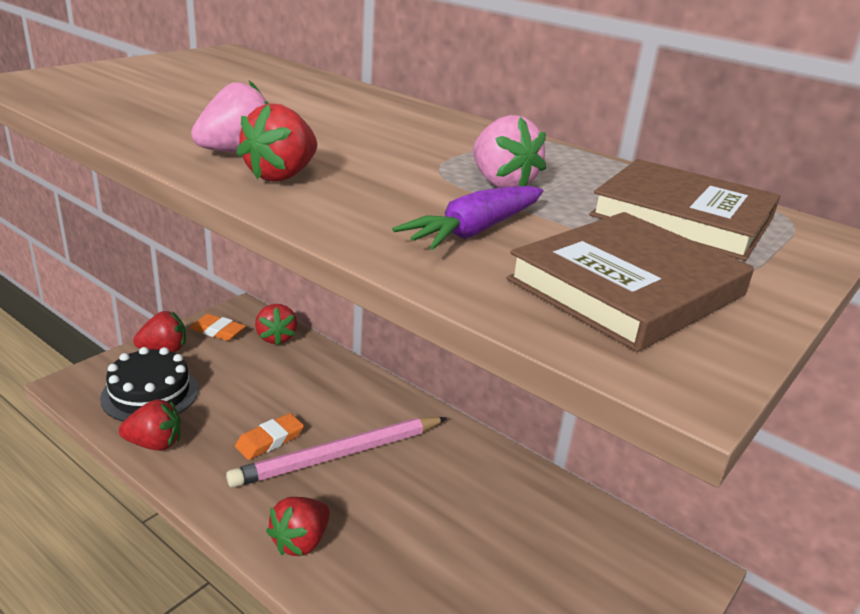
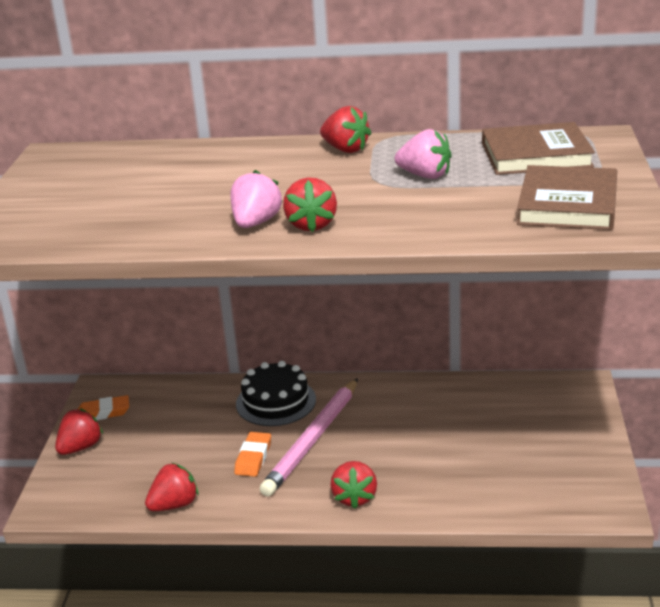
camera: 30 degrees left, 0 degrees up
black cake [100,347,198,422] -> black cake moved to [236,361,316,426]
red strawberry [255,304,297,345] -> red strawberry moved to [320,106,372,153]
purple carrot [392,186,543,250] -> none

